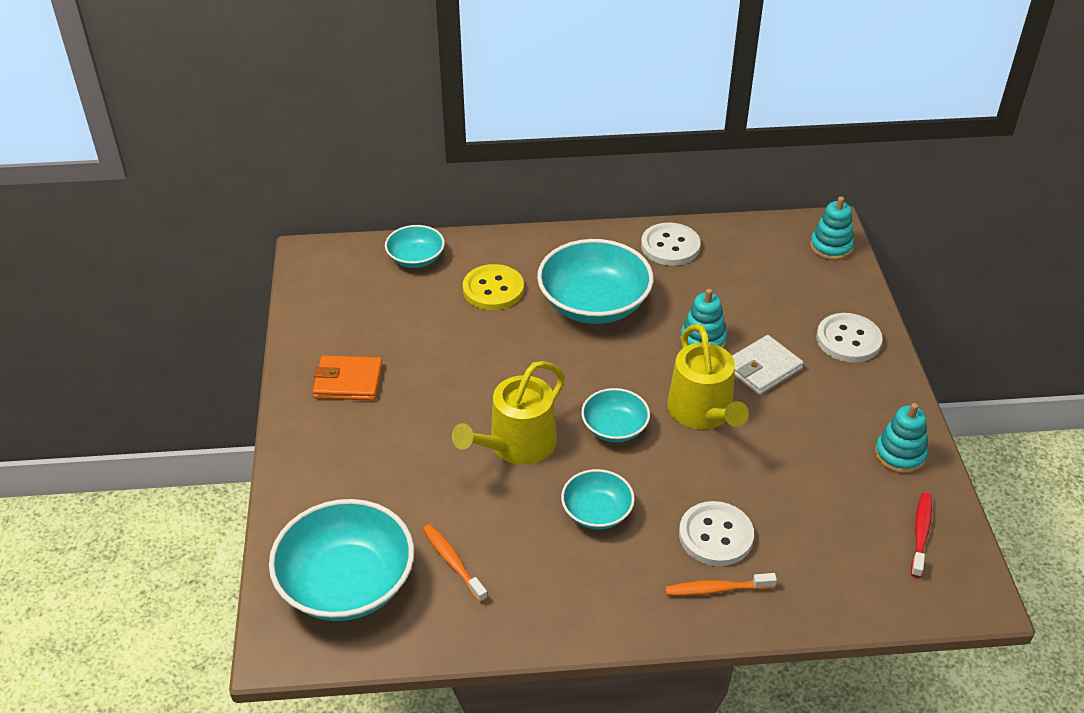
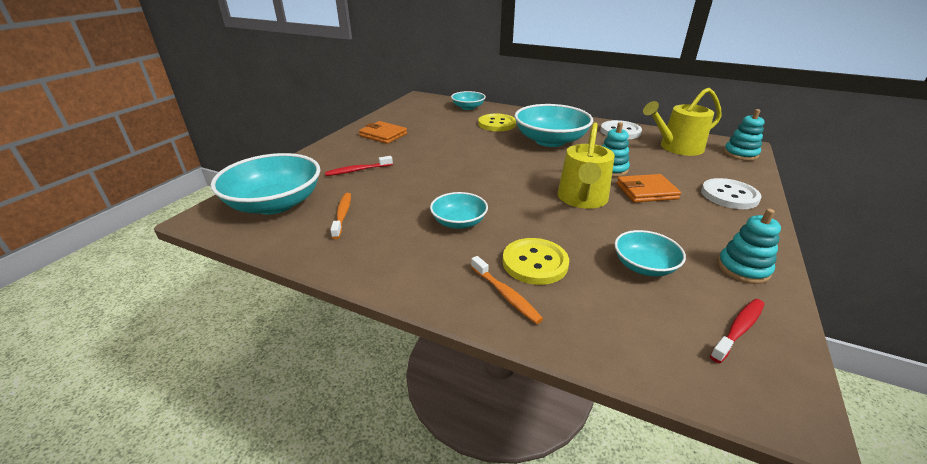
camera: 30 degrees right, 10 degrees down
yellow watering can [452,361,565,465] -> yellow watering can moved to [643,88,722,156]
turquoise bowl [581,388,650,442] -> turquoise bowl moved to [615,230,686,277]
orange toothbrush [665,573,777,596] -> orange toothbrush turned 150 degrees counterclockwise [471,256,543,324]
white button [679,501,754,566] -> yellow button [503,238,569,285]
white wallet [732,335,804,395] -> orange wallet [616,174,681,203]
none -> red toothbrush [325,156,393,176]

